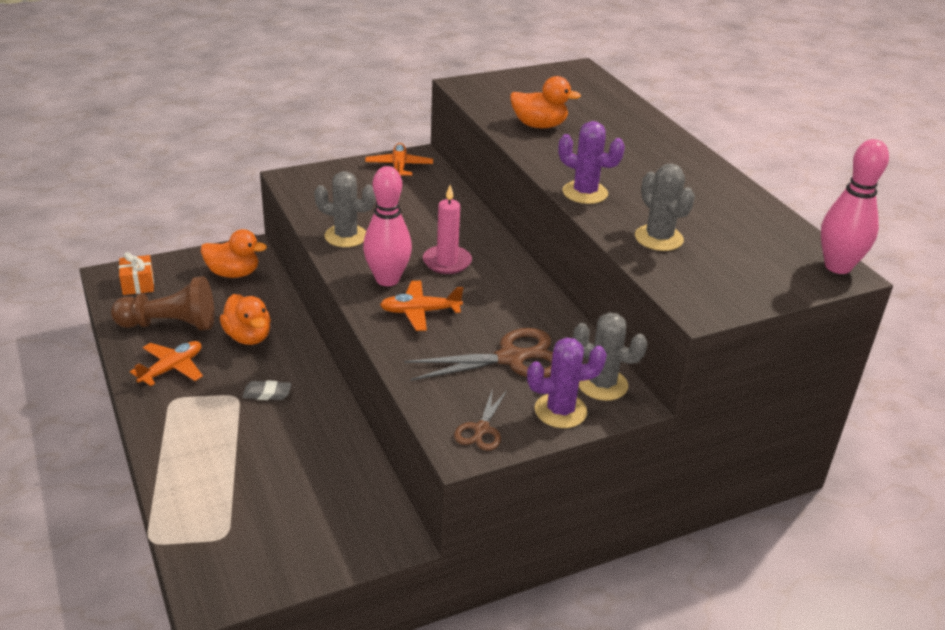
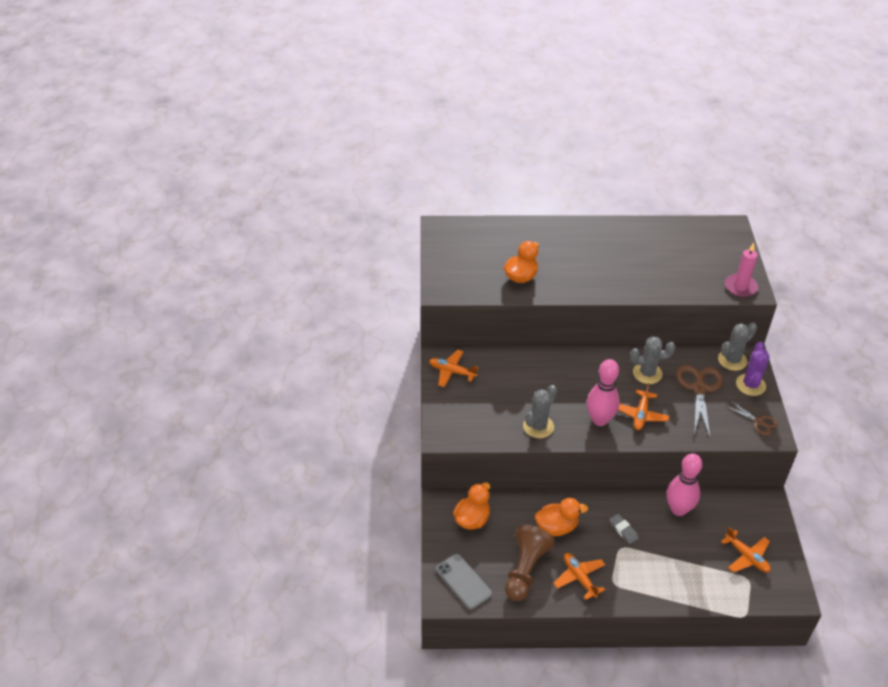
camera: 65 degrees left, 10 degrees up
orange gift [119,252,154,295] -> grey phone [436,554,492,610]
grey eraser [242,380,291,400] -> grey eraser turned 60 degrees counterclockwise [609,514,638,544]
pink candle [423,185,472,274] -> pink candle moved to [725,243,758,297]
purple cactus [558,121,625,204] -> none
grey cactus [635,164,695,251] -> grey cactus moved to [630,336,675,384]
pink bowling pin [821,139,889,274] -> pink bowling pin moved to [667,453,702,516]
none -> orange plane [721,527,771,573]

